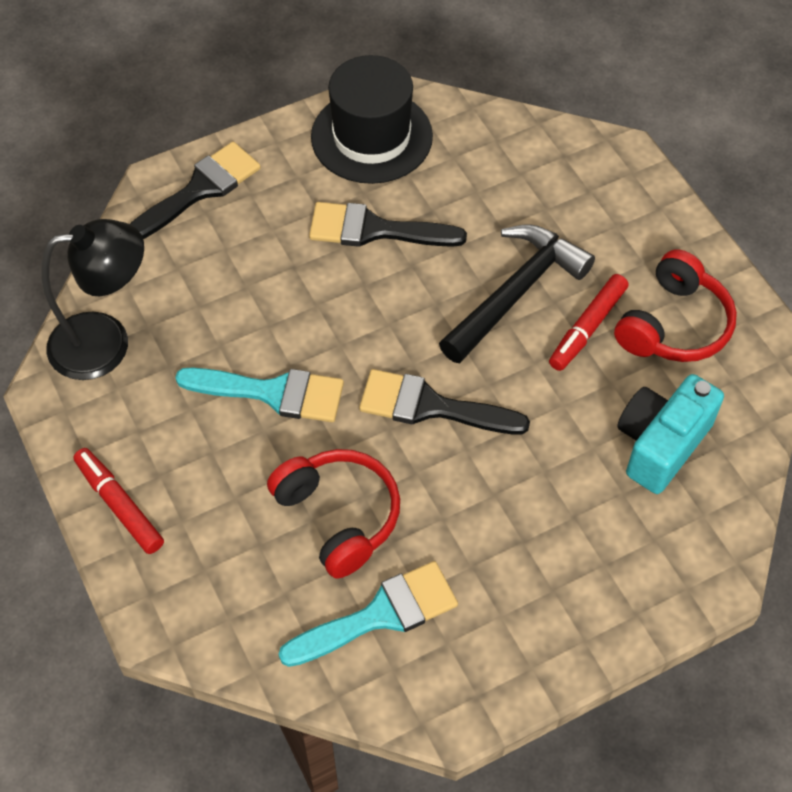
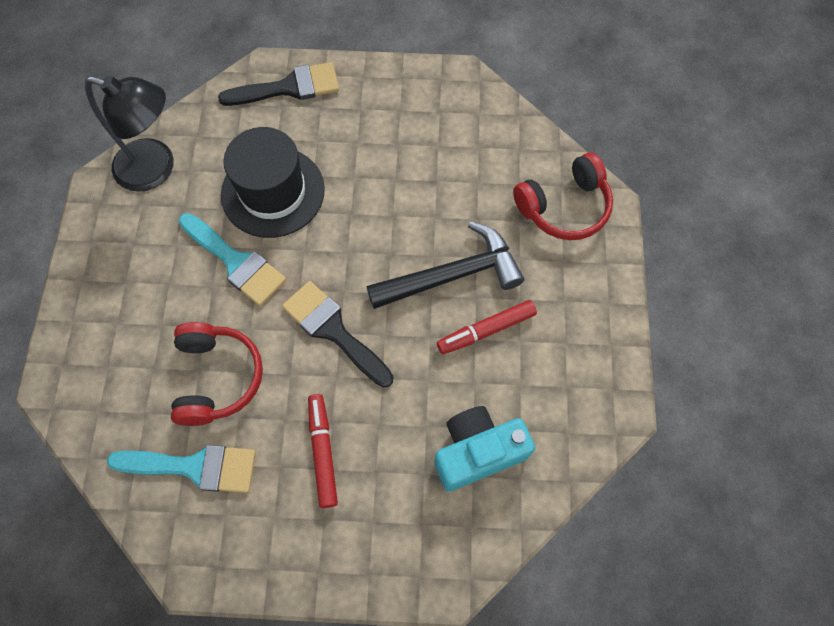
camera: 30 degrees right, 10 degrees up
red marker [73,448,164,554] -> red marker moved to [308,394,338,508]
black brush [309,202,467,247] -> none
black hat [311,55,433,184] -> black hat moved to [221,127,325,238]
red headphones [614,249,737,362] -> red headphones moved to [513,153,613,240]

